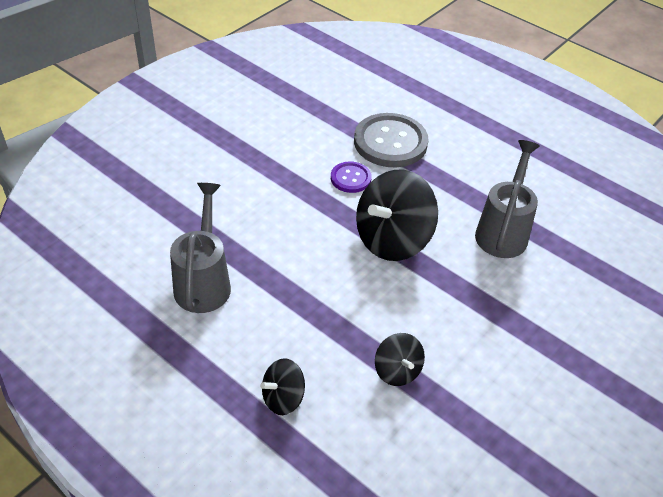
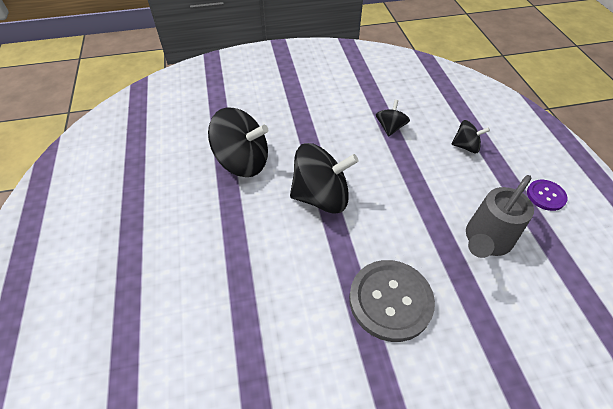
camera: 140 degrees left, 5 degrees up
purple button [331,161,372,193] -> purple button moved to [527,180,568,211]
grey button [354,113,429,167] -> grey button moved to [349,260,435,342]
grey watering can [475,140,540,258] -> black spinning top [208,107,268,177]

